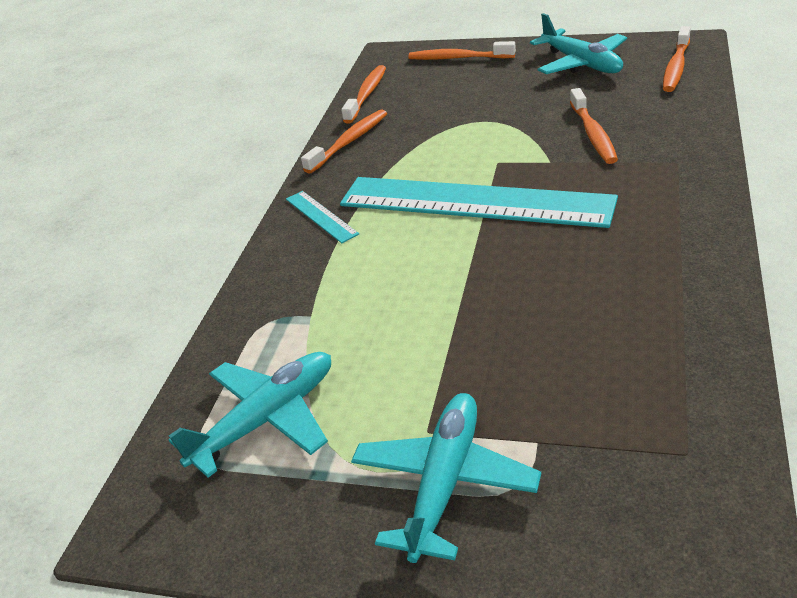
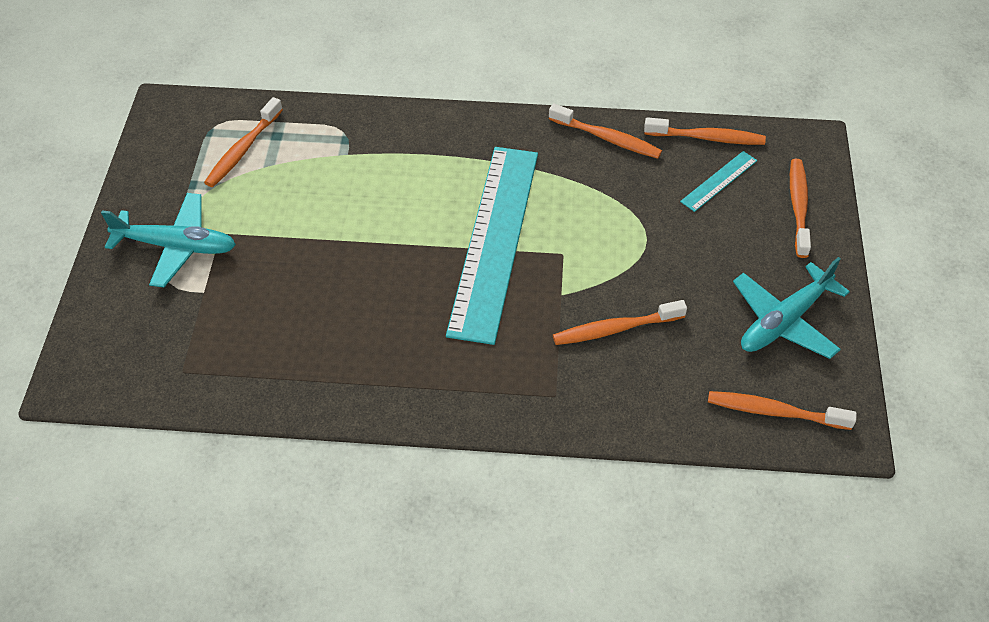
camera: 75 degrees right, 15 degrees up
turquoise plane [169,352,331,478] -> orange toothbrush [204,97,283,187]
turquoise ruler [286,191,359,243] -> turquoise ruler moved to [680,151,757,212]

